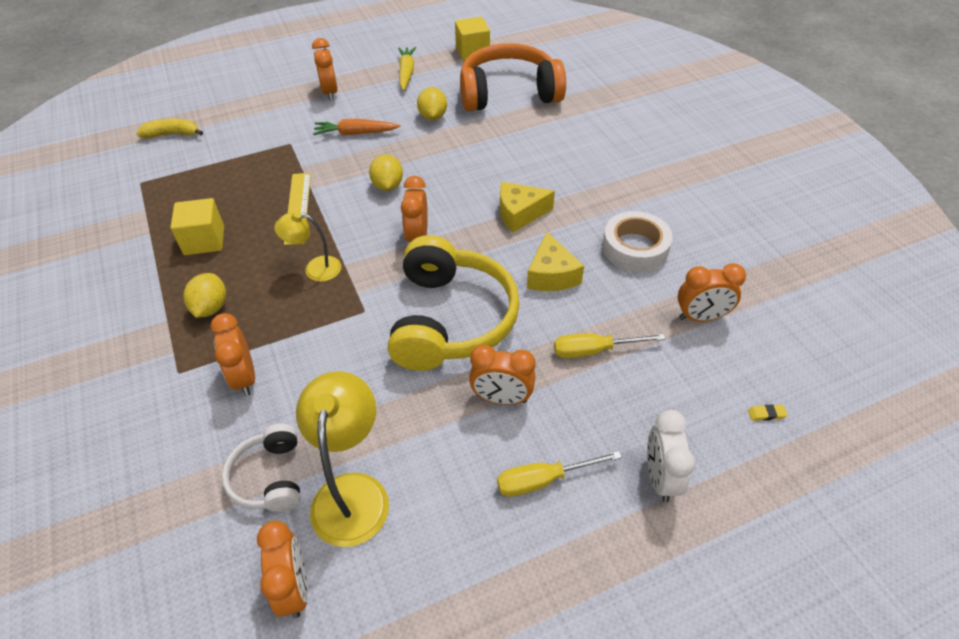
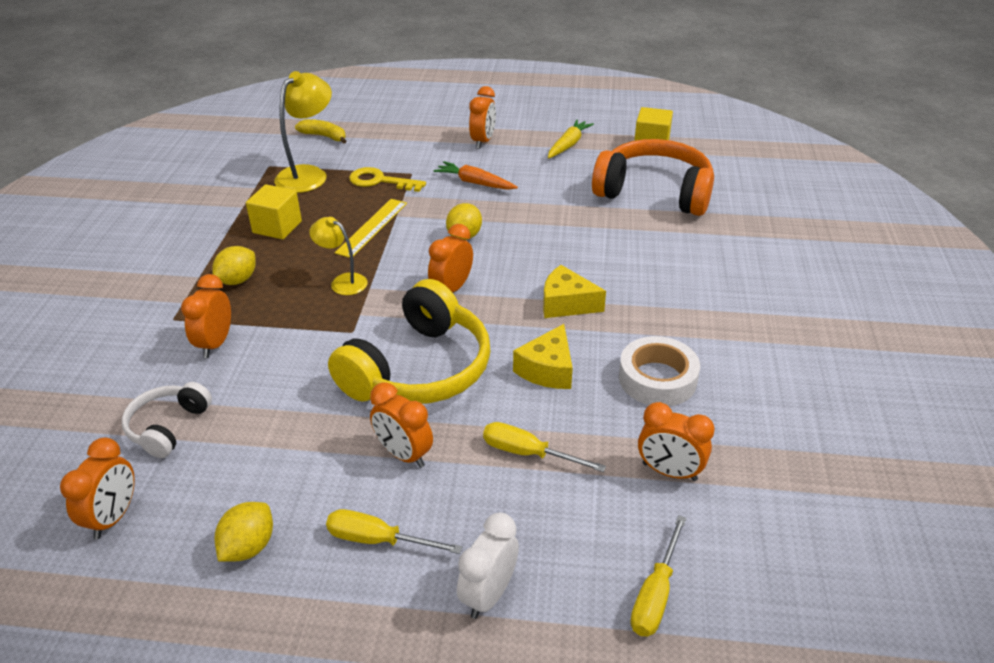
camera: 30 degrees right, 10 degrees down
yellow lamp [296,371,389,547] -> yellow lamp moved to [274,71,332,193]
yellow lemon [417,87,447,120] -> yellow lemon moved to [215,502,273,562]
yellow eraser [748,404,787,421] -> yellow screwdriver [630,515,687,637]
none -> yellow key [349,167,426,192]

